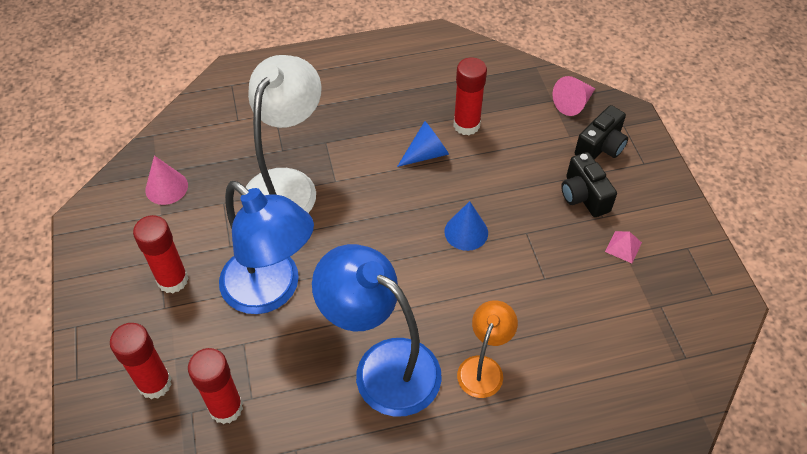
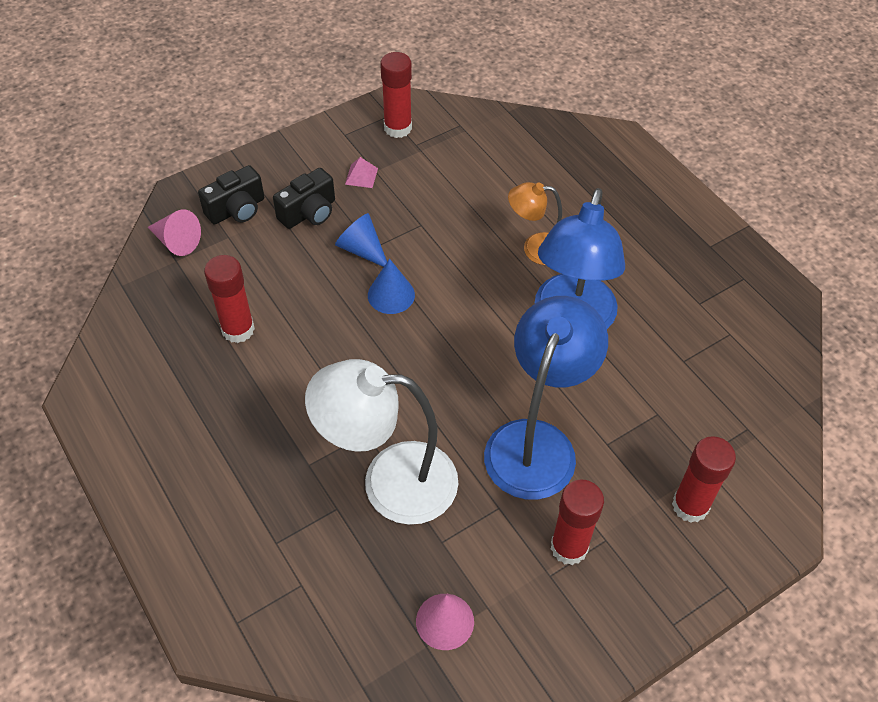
camera: 110 degrees left, 0 degrees up
red glue stick [188,348,243,424] -> red glue stick moved to [380,52,412,138]
blue cone [397,121,449,167] -> blue cone moved to [335,213,387,267]
black camera [575,105,628,160] -> black camera turned 120 degrees clockwise [198,165,264,224]

